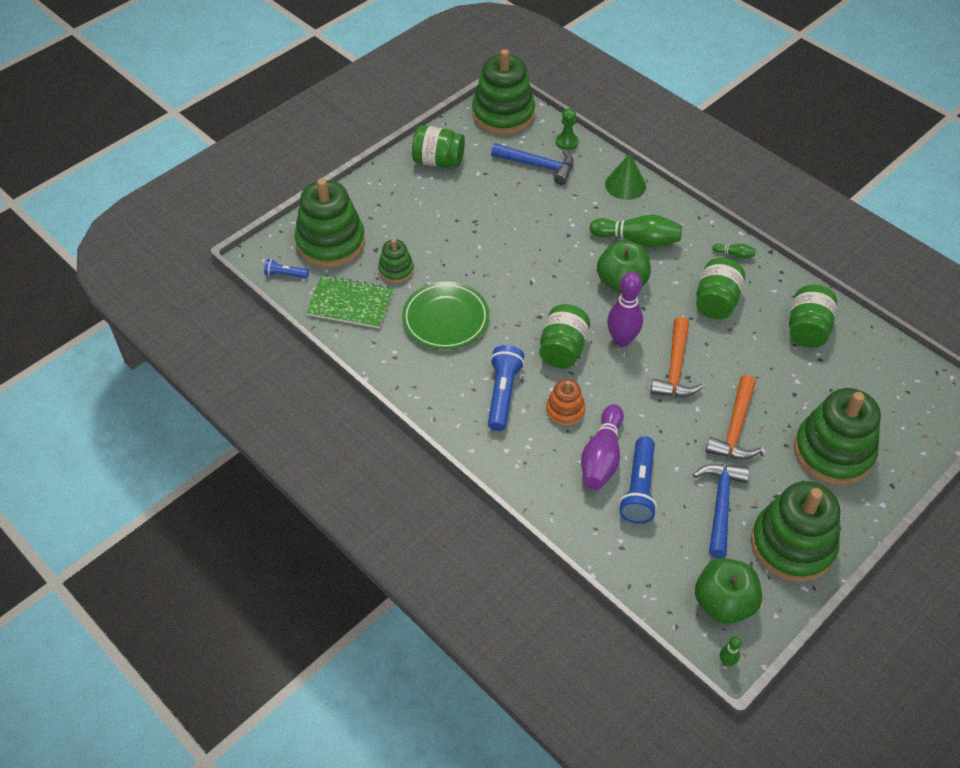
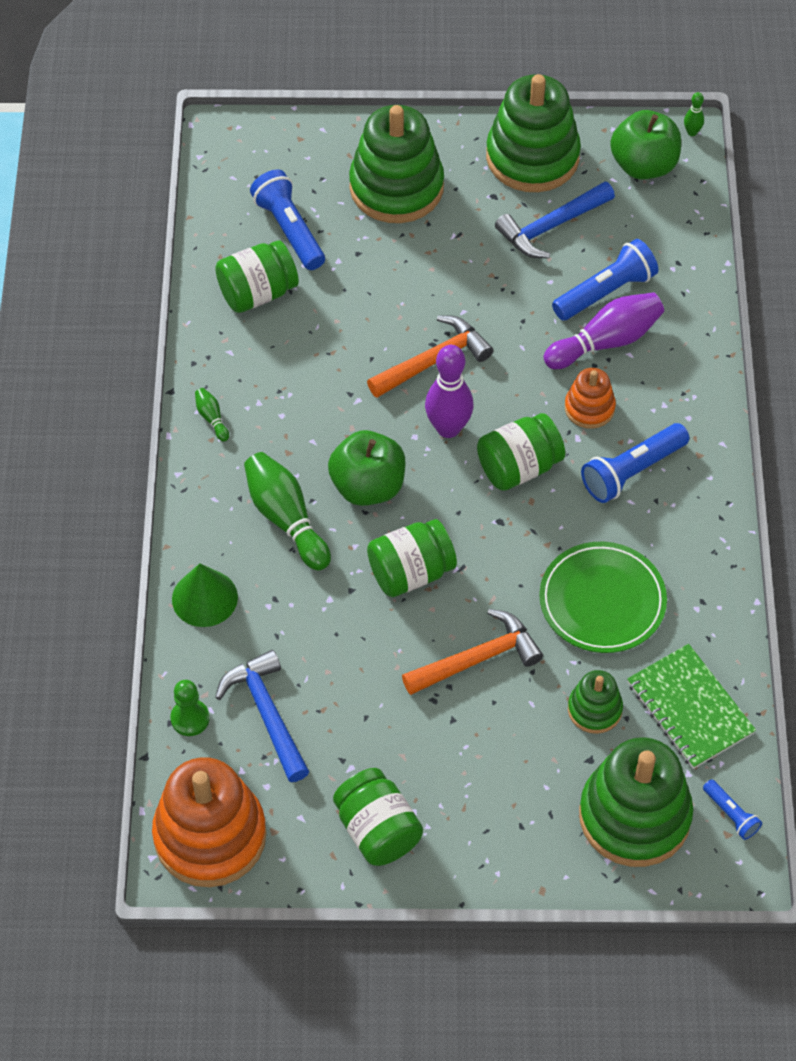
camera: 135 degrees left, 5 degrees up
green stacking toy [472,49,535,135] -> orange stacking toy [152,757,267,887]
green jar [696,258,745,319] -> green jar moved to [367,519,457,597]
orange hammer [706,375,762,459] -> orange hammer moved to [402,609,543,695]
none -> blue flashlight [250,170,325,270]

